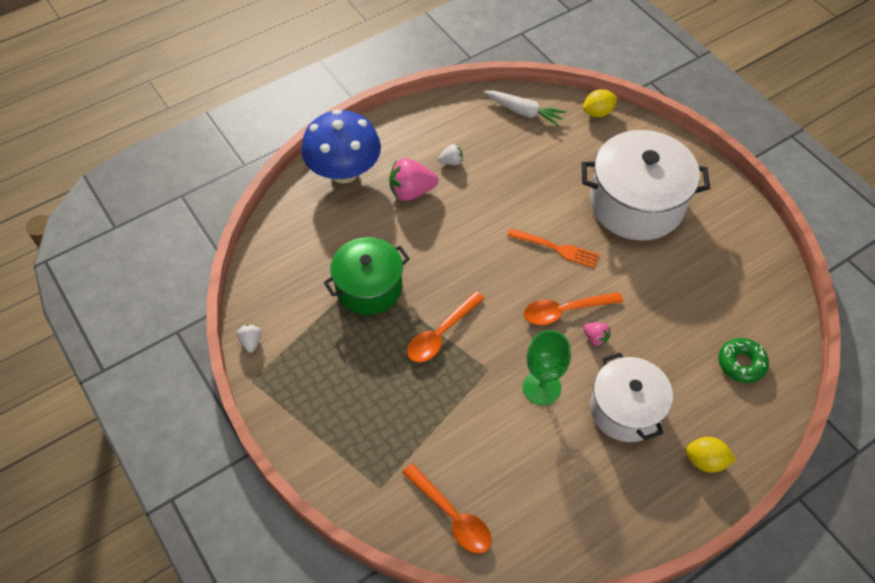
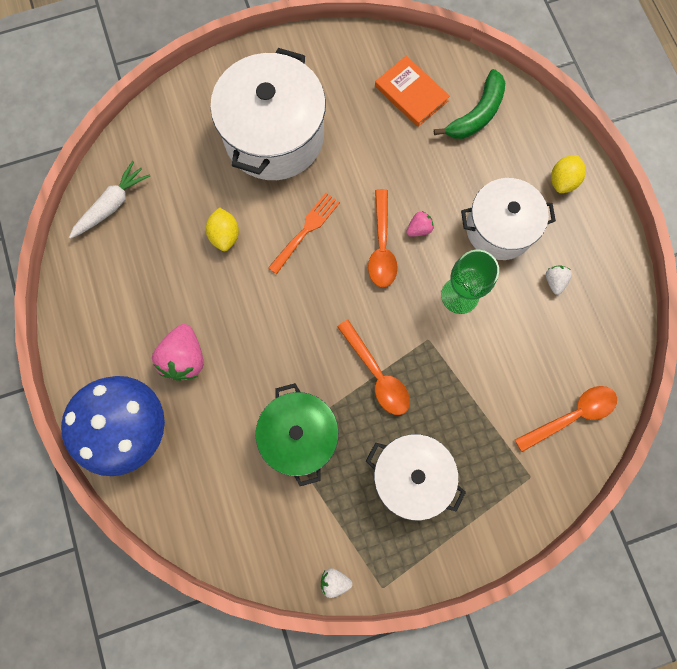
camera: 75 degrees left, 20 degrees up
white strawberry [438,144,463,165] -> white strawberry moved to [546,265,572,295]
yellow lemon [583,89,618,117] -> yellow lemon moved to [206,207,239,251]
green donut [719,338,769,383] -> green banana [434,69,505,139]
none -> white pot [366,434,466,521]
none -> orange book [375,56,450,127]

